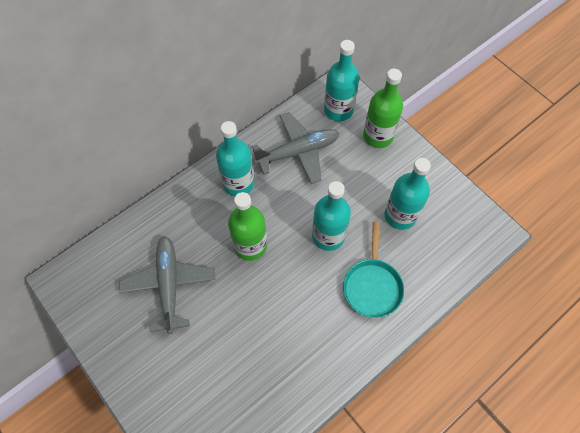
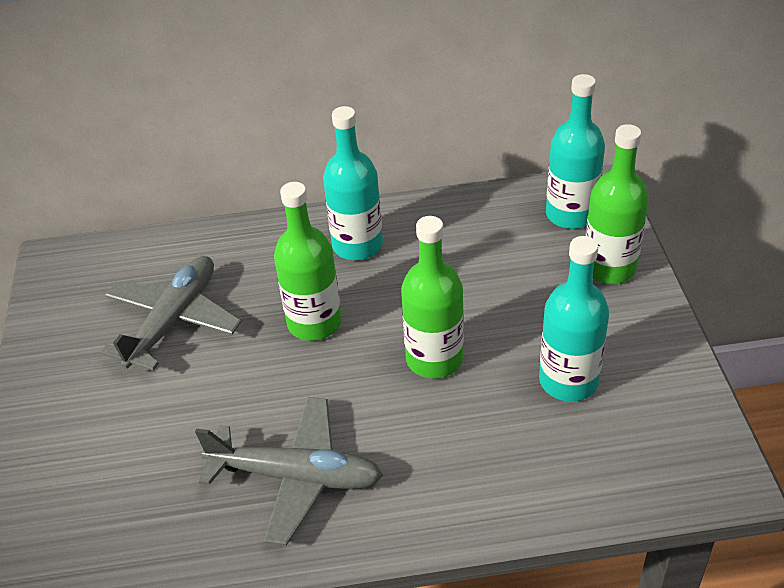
camera: 35 degrees right, 20 degrees down
grey plane [252,112,339,184] -> grey plane moved to [195,397,383,546]
turquoise bottle [312,181,351,251] -> green bottle [401,216,464,379]
turquoise pan [343,222,404,318] -> none

